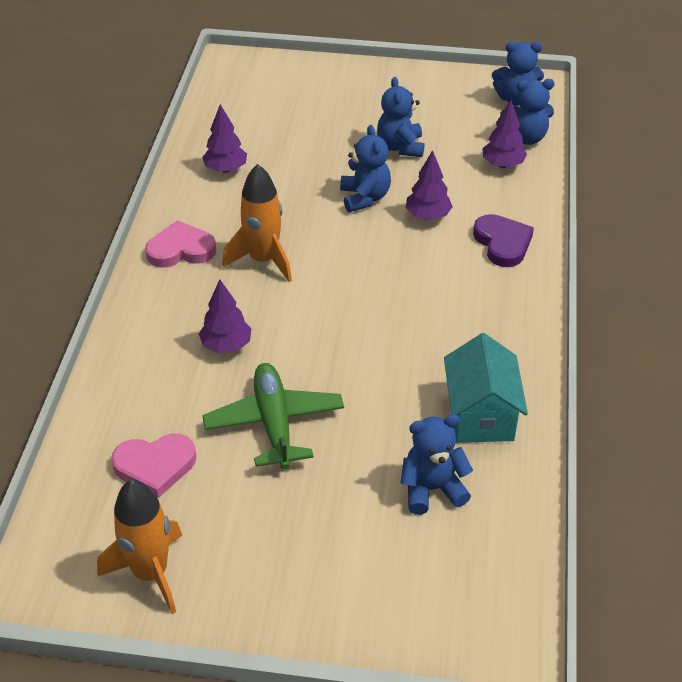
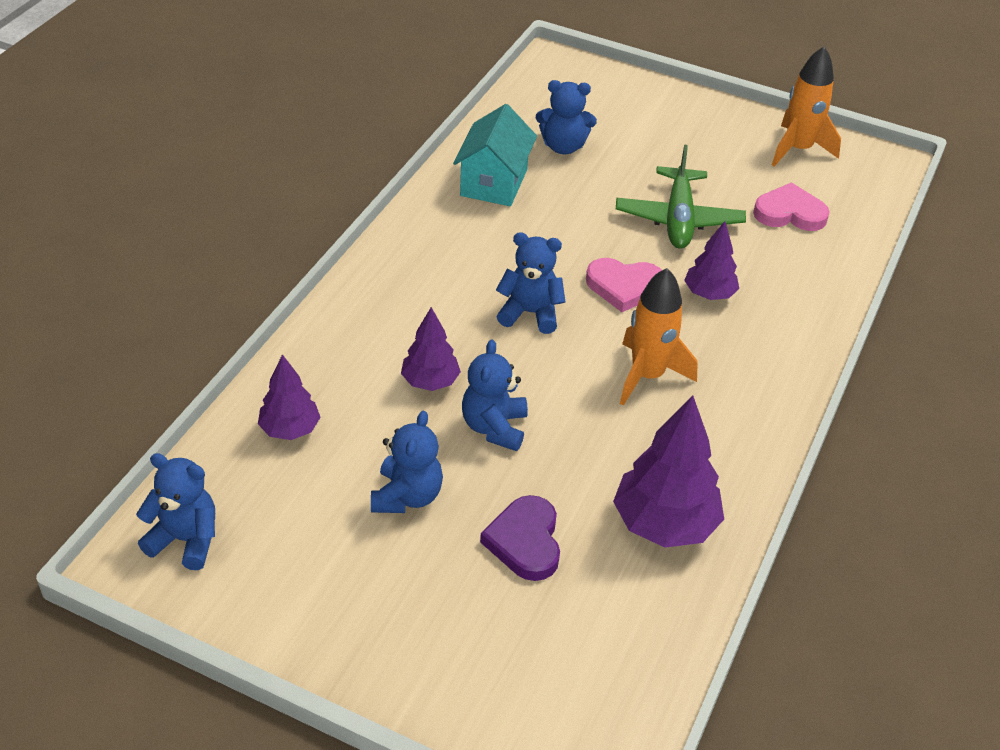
camera: 165 degrees left, 0 degrees up
pink heart [145,220,216,268] -> pink heart moved to [586,258,662,312]
purple tree [202,104,247,173] -> purple tree [613,395,724,547], size x1.69
purple heart [473,214,534,267] -> purple heart moved to [480,495,560,581]
blue teddy bear [500,79,555,145] -> blue teddy bear moved to [496,232,565,334]

